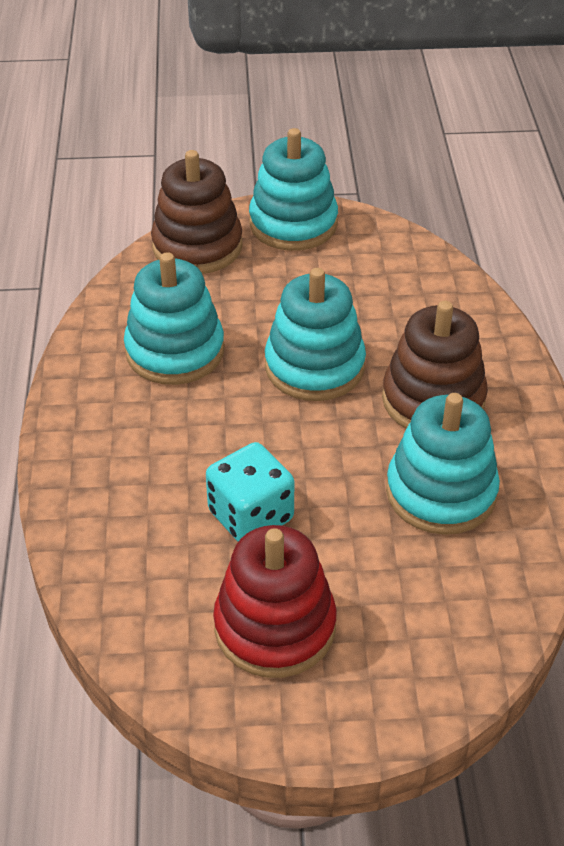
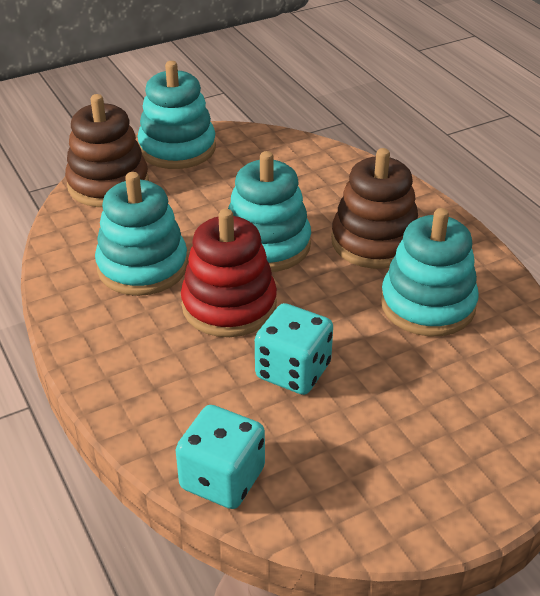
camera: 25 degrees left, 5 degrees down
red stacking toy [213,525,337,678] -> red stacking toy moved to [181,209,277,337]
none -> turquoise dice [176,405,265,509]

